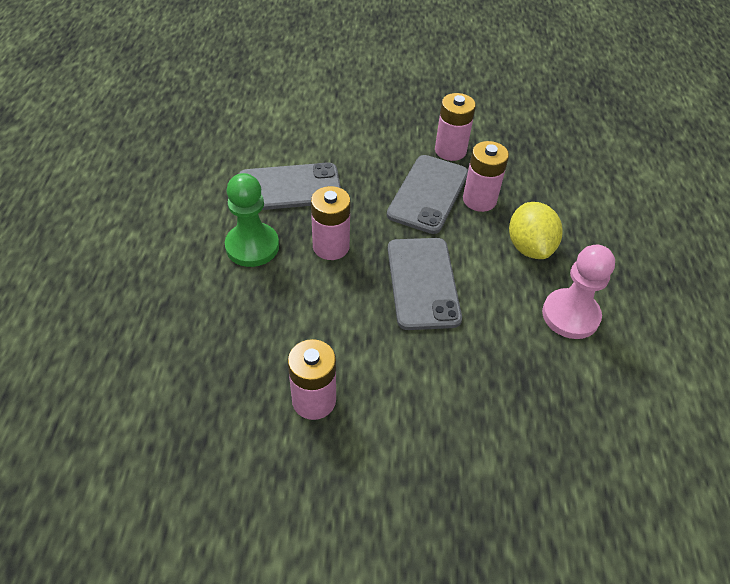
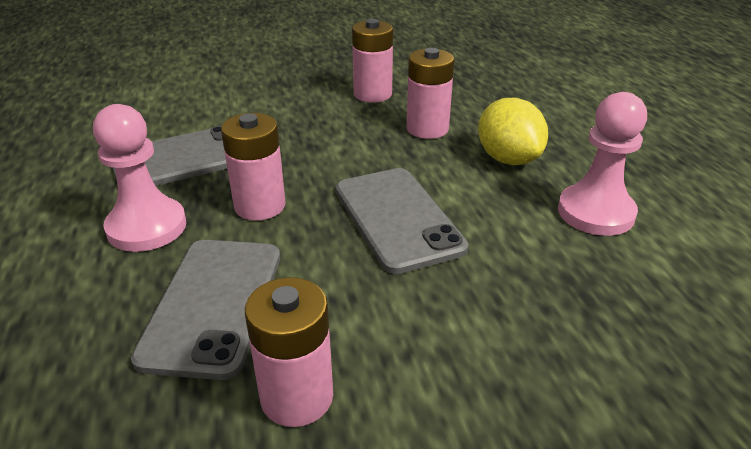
camera: 15 degrees left, 15 degrees down
green pawn [225,173,279,267] -> pink pawn [93,104,186,252]
grey phone [387,155,468,234] -> grey phone moved to [131,240,280,380]

